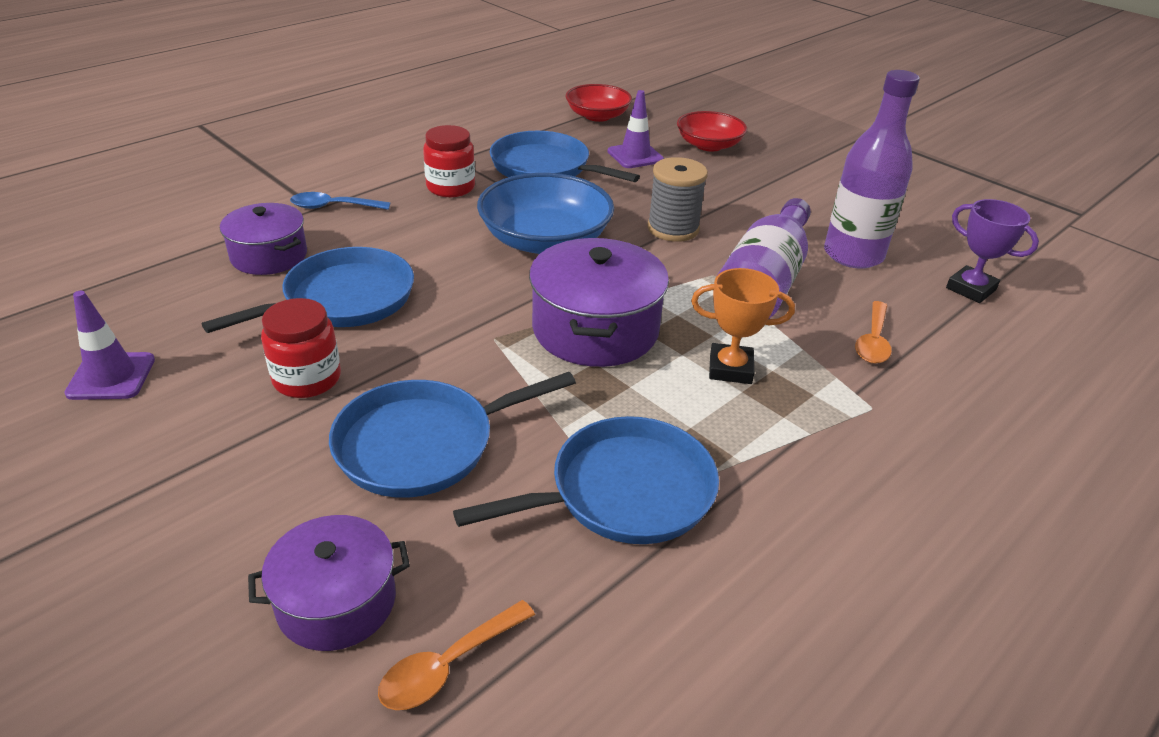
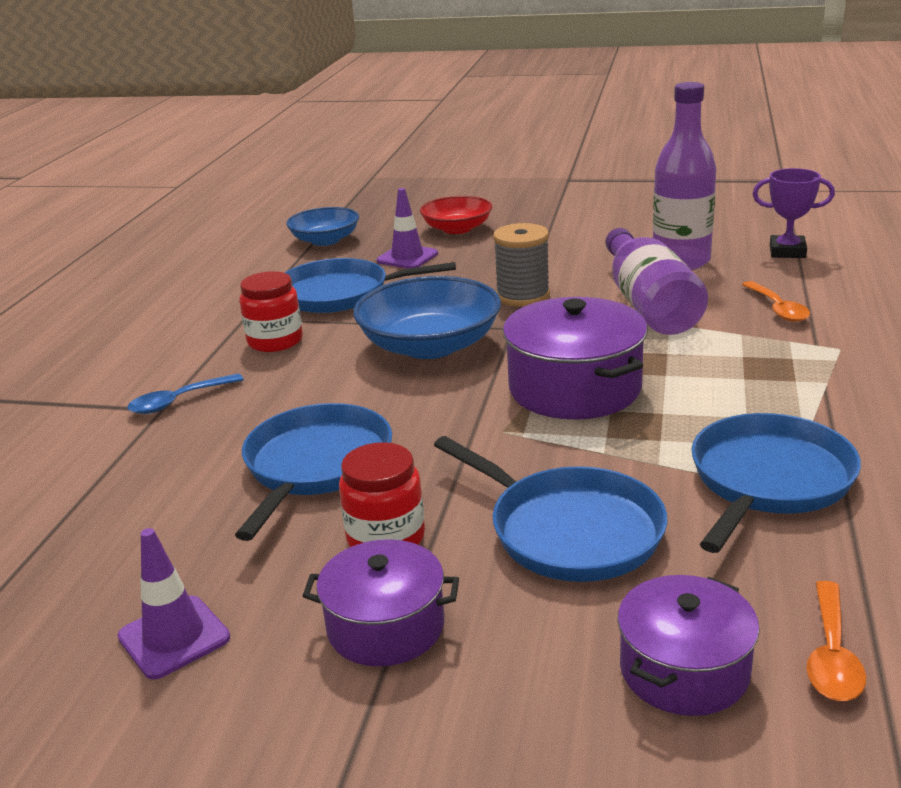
camera: 30 degrees left, 10 degrees down
purple pot [220,203,307,275] -> purple pot moved to [302,539,459,667]
blue pan [329,372,576,498] -> blue pan turned 75 degrees counterclockwise [434,436,667,582]
red bowl [566,84,632,122] -> blue bowl [286,207,359,246]
orange trophy [691,268,795,384] -> none

